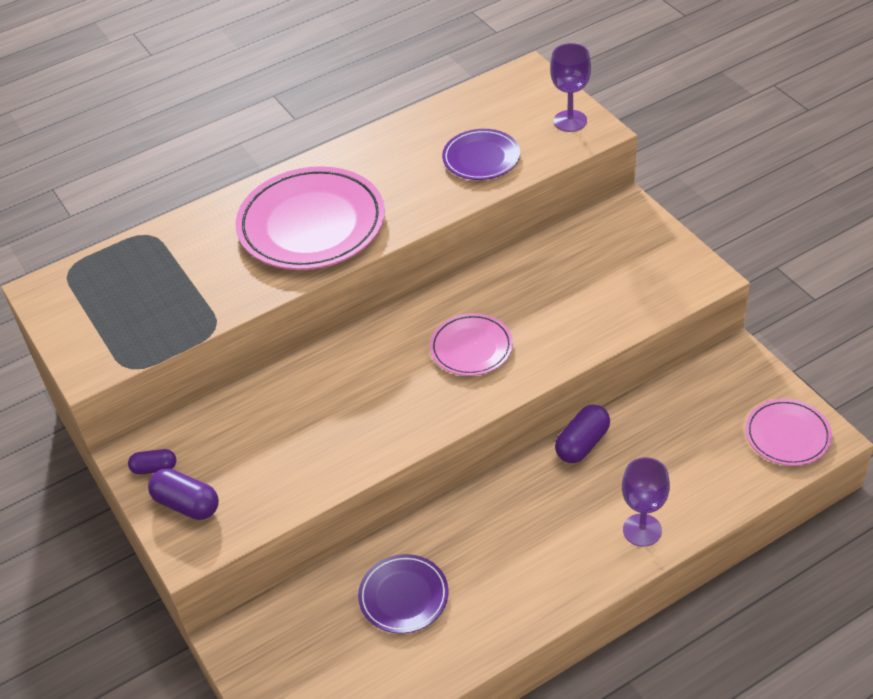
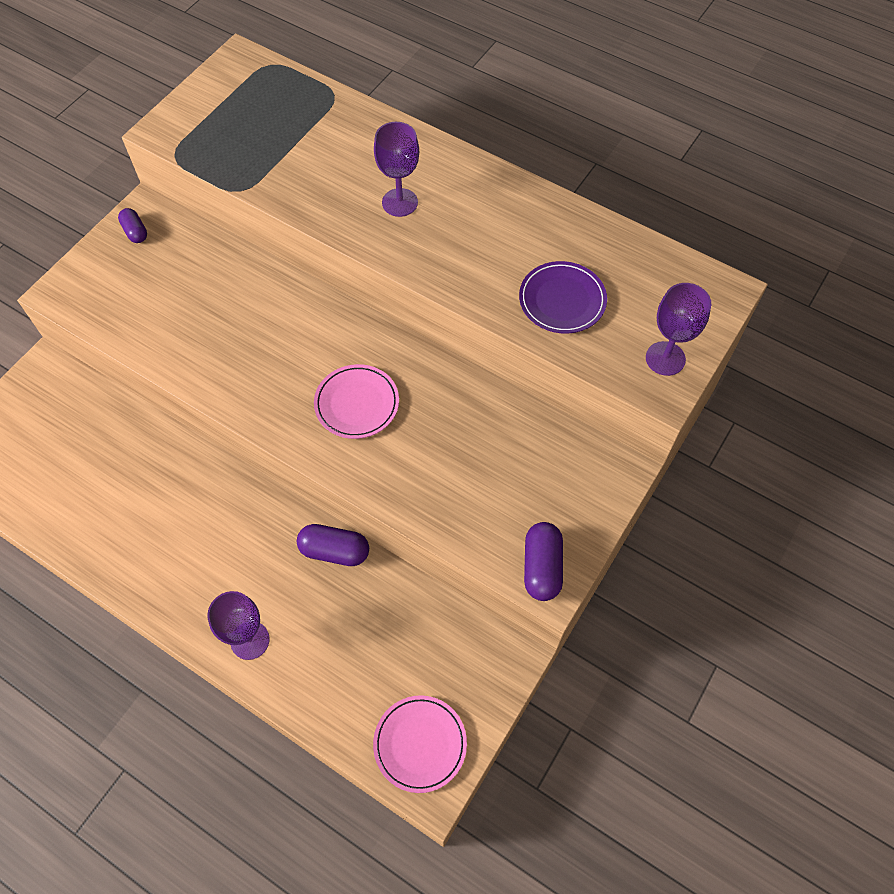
camera: 60 degrees right, 15 degrees up
purple capsule [148,468,219,520] -> purple capsule moved to [524,522,563,601]
pink plate [235,166,385,270] -> purple goblet [374,122,419,217]
purple plate [358,554,449,633] -> none

